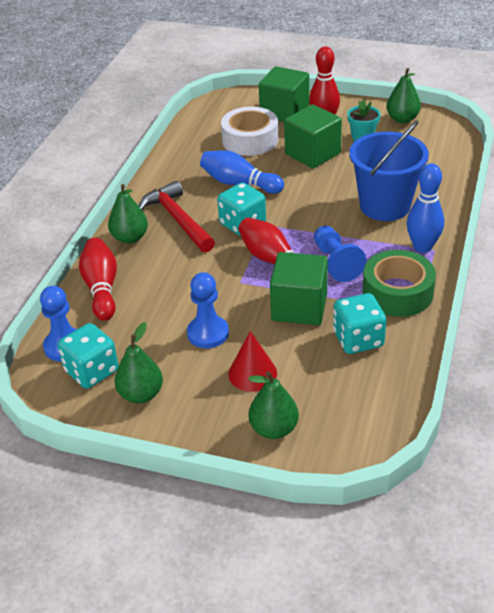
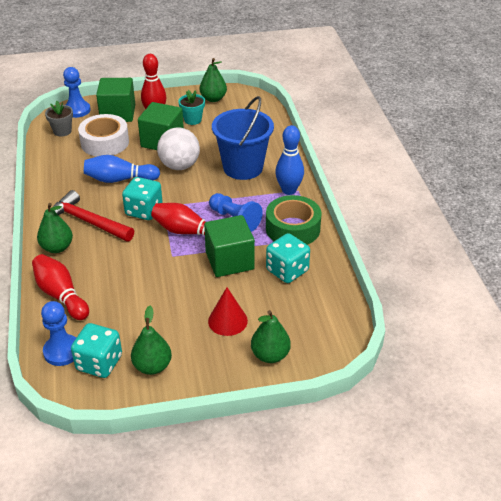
camera: 30 degrees left, 0 degrees up
blue pawn [187,272,229,348] -> blue pawn moved to [63,67,90,118]
none -> grey flower pot [45,101,73,136]
none -> white ball [157,127,200,170]

